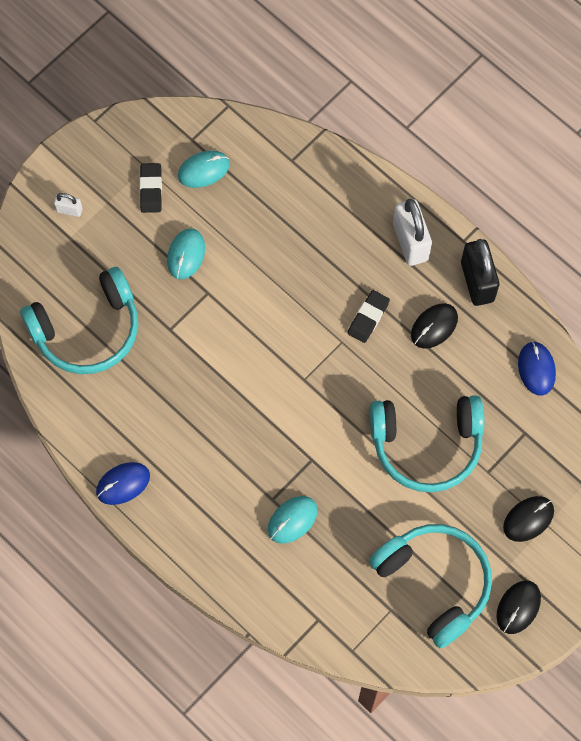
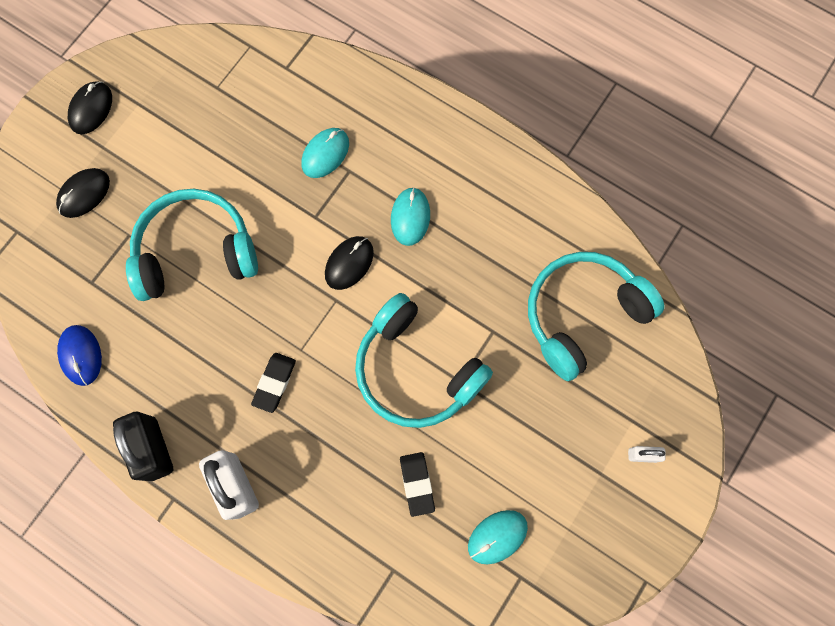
camera: 170 degrees right, 5 degrees up
blue mouse [96,462,150,505] -> none
black eraser [140,163,162,213] -> black eraser moved to [400,452,435,517]
turquoise mouse [167,228,205,279] -> turquoise mouse moved to [391,187,430,246]
turquoise headphones [369,524,492,648] -> turquoise headphones moved to [355,293,493,428]
black mouse [411,303,458,349] -> black mouse moved to [325,236,374,290]

